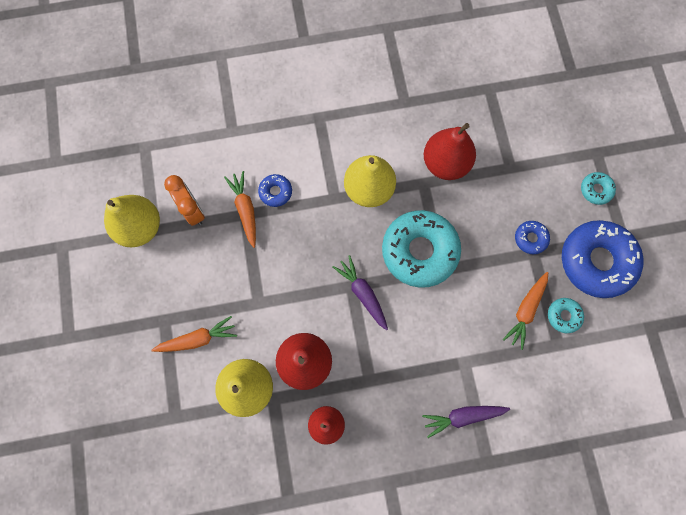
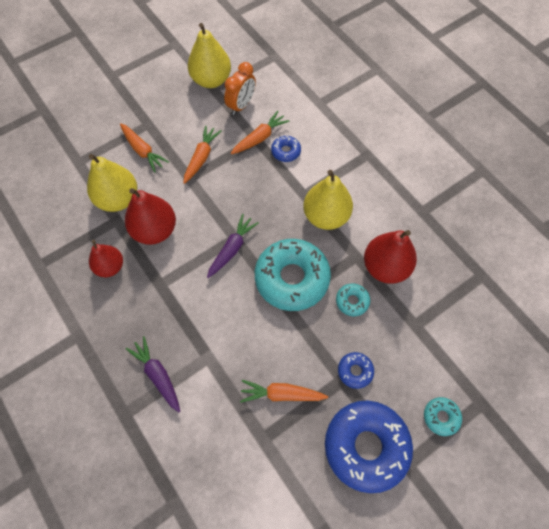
camera: 65 degrees right, 10 degrees down
turquoise donut [548,298,584,333] -> turquoise donut moved to [336,284,370,316]
none -> orange carrot [183,125,222,184]

